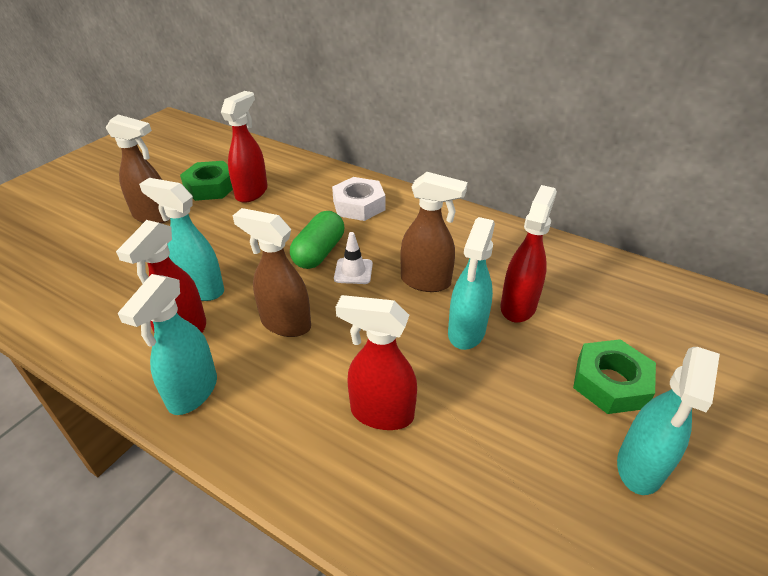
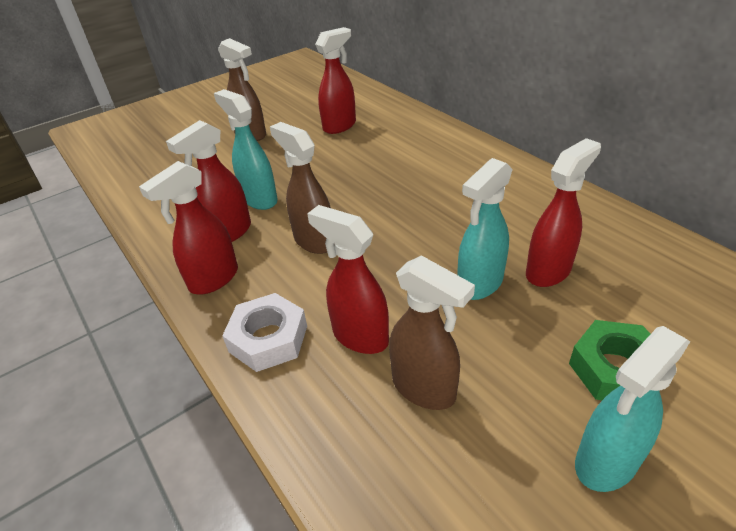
camera: 25 degrees right, 0 degrees up
turquoise spray bottle [118,274,217,415] -> red spray bottle [139,161,238,295]
green nut [180,161,233,201] -> none
green capsule [290,211,344,269] -> none
white nut [332,177,385,221] -> white nut moved to [222,293,307,372]
white traffic cone [334,232,373,284] -> none
brown spray bottle [400,172,468,292] -> brown spray bottle moved to [389,255,475,410]

